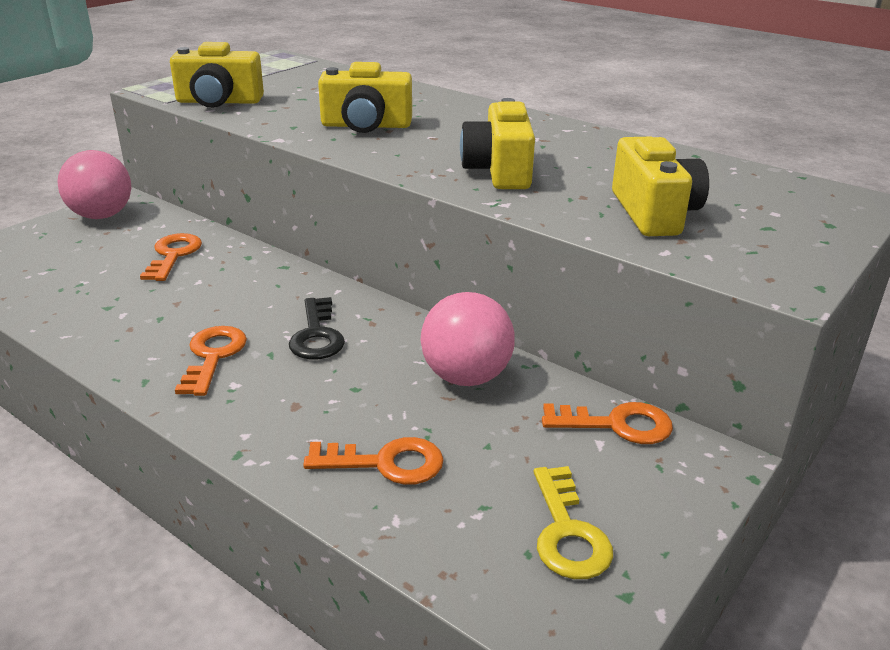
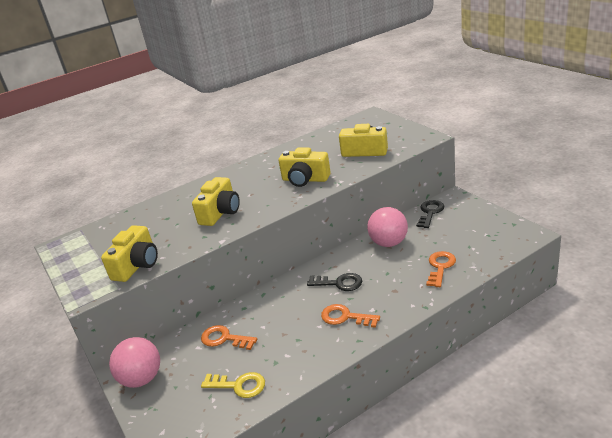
camera: 65 degrees left, 0 degrees up
yellow key [534,466,613,579] -> yellow key moved to [201,372,265,398]
orange key [542,402,673,444] -> black key [416,200,444,228]

